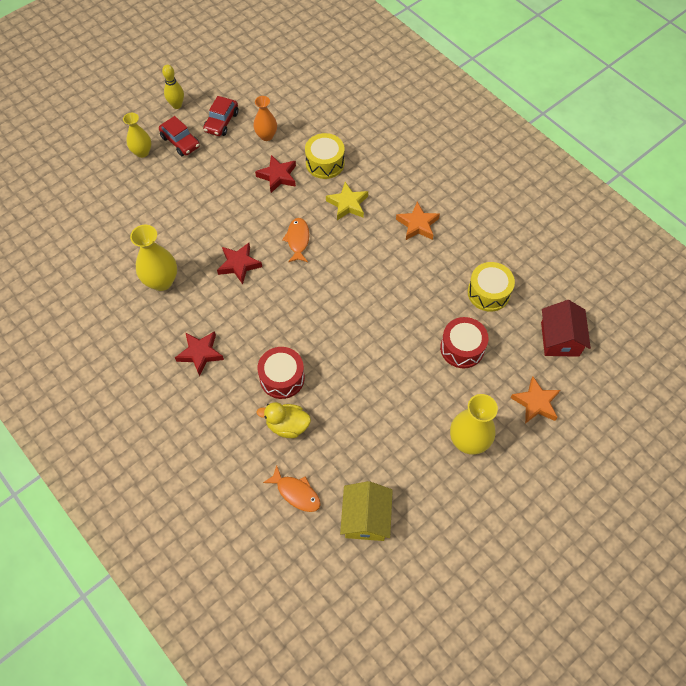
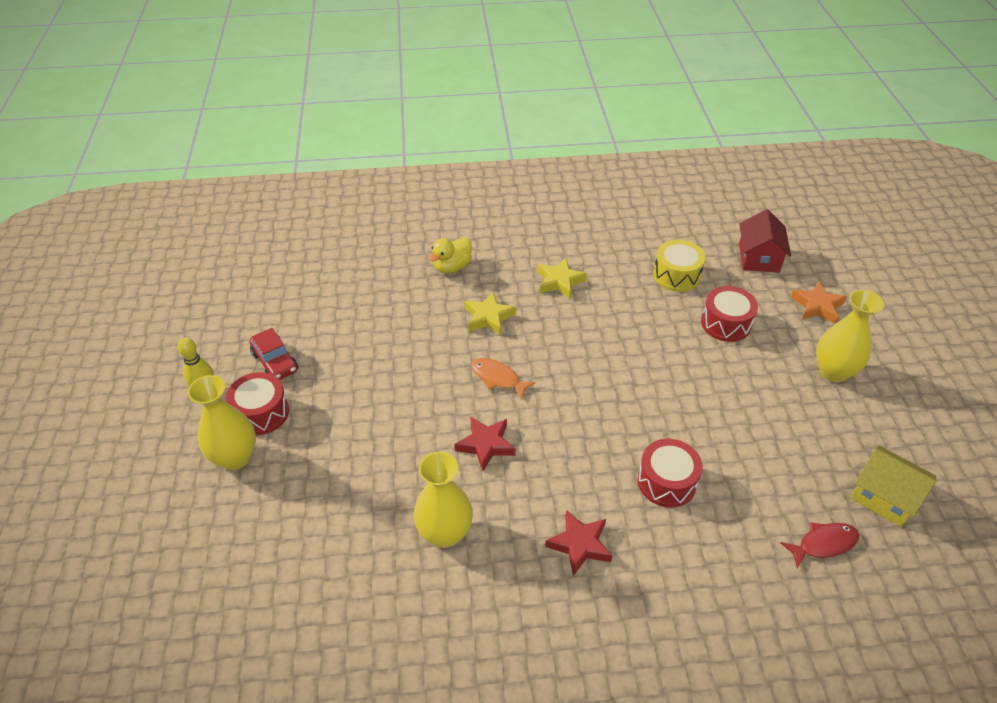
camera: 55 degrees left, 15 degrees down
yellow vase [123,113,151,158] -> yellow vase [188,375,256,470], size x1.52
red car [159,116,200,156] -> red drum [226,372,289,435]
orange vase [253,96,277,141] -> none
red star [255,155,296,193] -> none
yellow duck [256,402,311,438] -> yellow duck moved to [428,237,472,273]
orange fish [263,465,321,512] -> red fish [781,522,859,568]
yellow drum [305,133,345,179] -> none
orange star [396,202,440,240] -> yellow star [537,258,587,299]
red house [541,300,591,357] -> red house turned 60 degrees clockwise [739,209,791,273]

